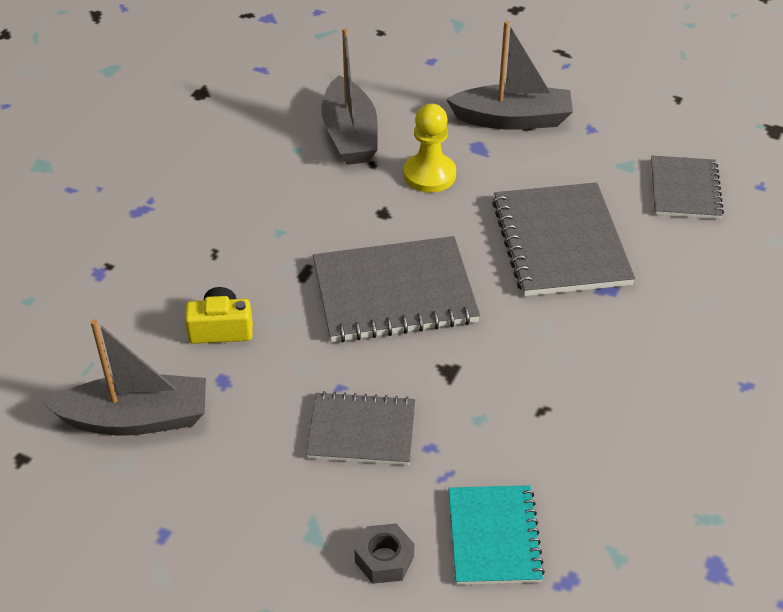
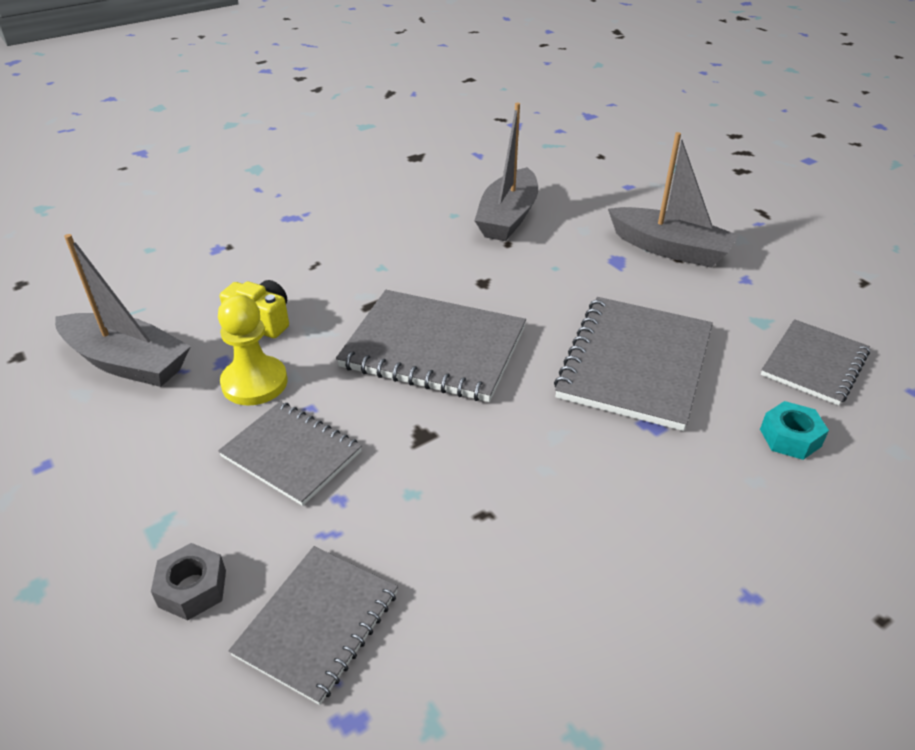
camera: 30 degrees right, 5 degrees down
yellow pawn [403,104,456,193] -> yellow pawn moved to [218,295,288,406]
turquoise notebook [448,485,545,585] -> grey notebook [229,546,398,705]
none -> turquoise nut [760,401,829,460]

